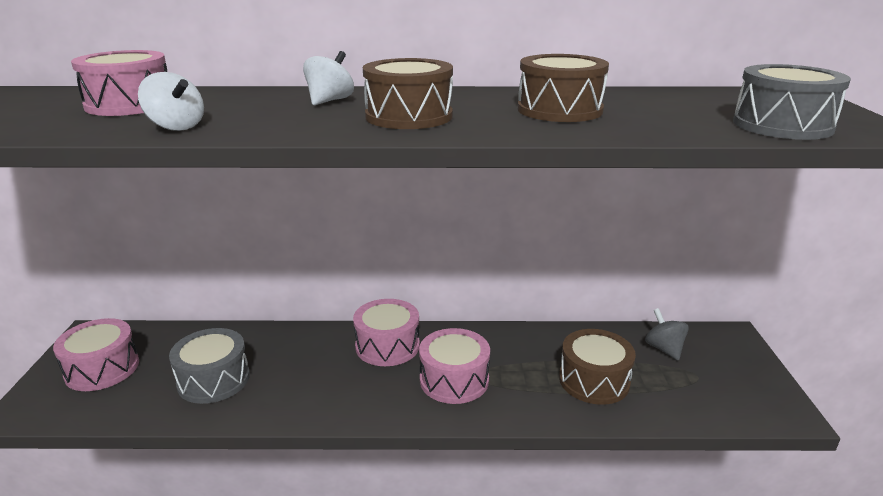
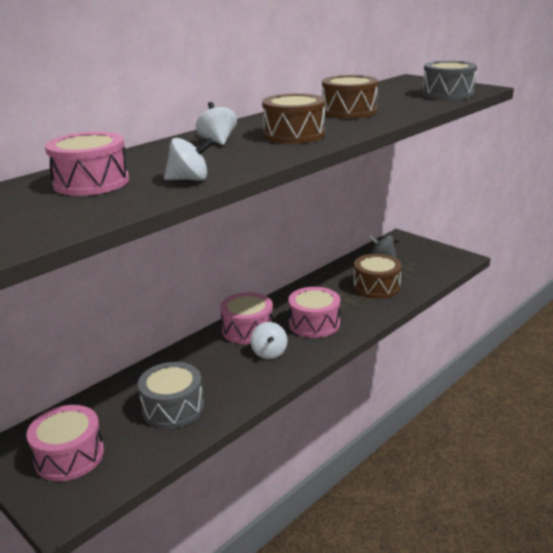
camera: 45 degrees left, 0 degrees up
none -> white spinning top [251,322,287,359]

